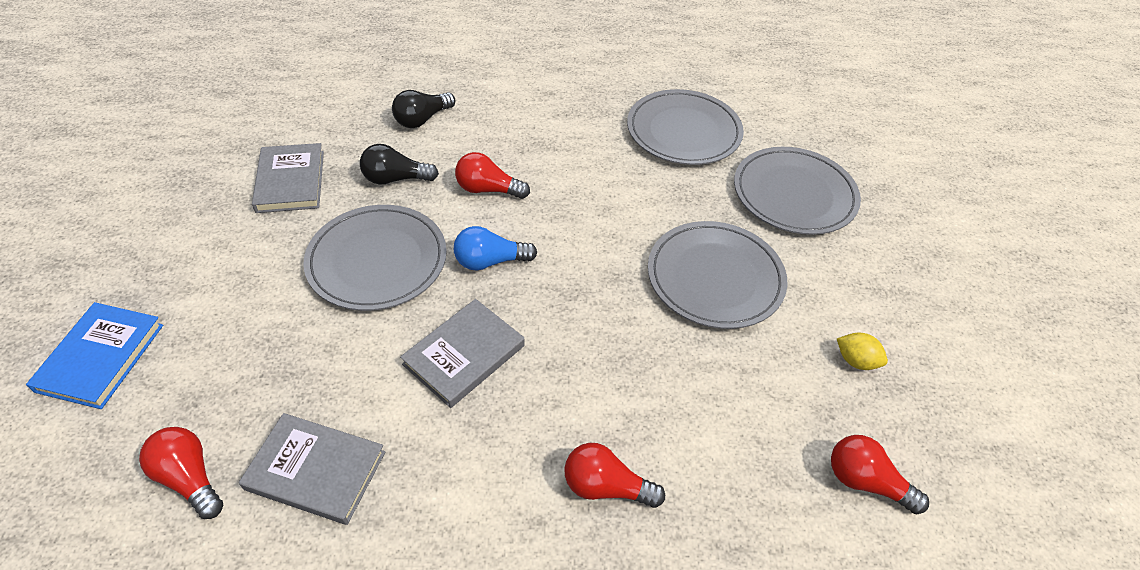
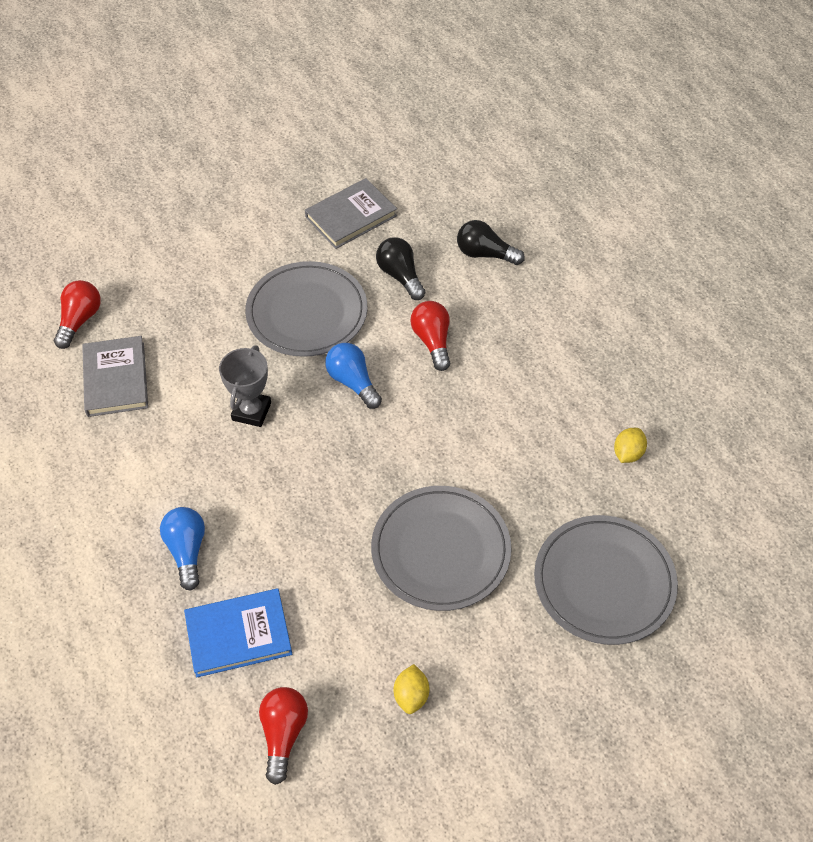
camera: 65 degrees right, 5 degrees up
blue book [26,302,163,409] -> blue book moved to [184,589,292,677]
grey book [400,299,525,408] -> grey trophy [219,346,271,427]
red light bulb [564,443,665,508] -> blue light bulb [160,507,205,591]
grey plate [627,89,744,165] -> yellow lemon [614,428,647,463]

